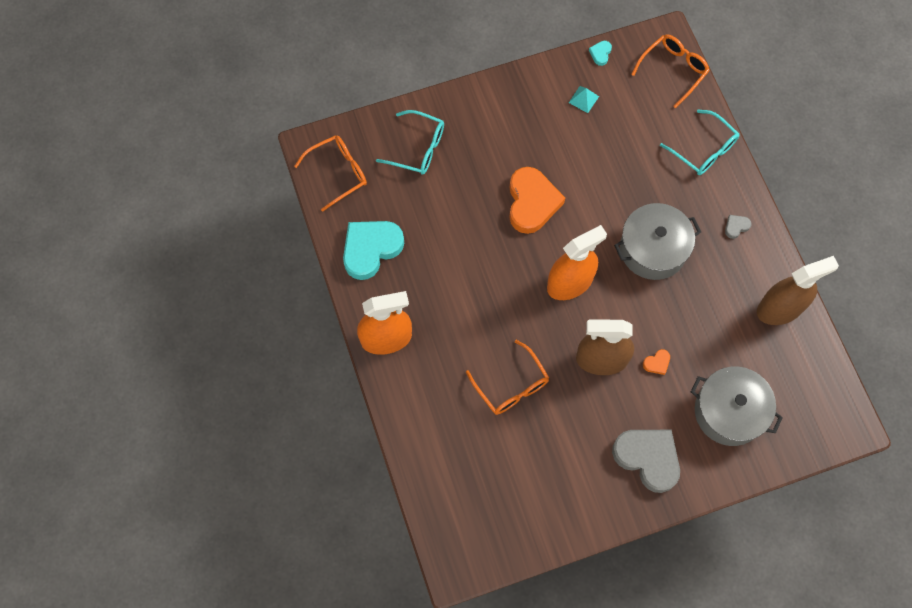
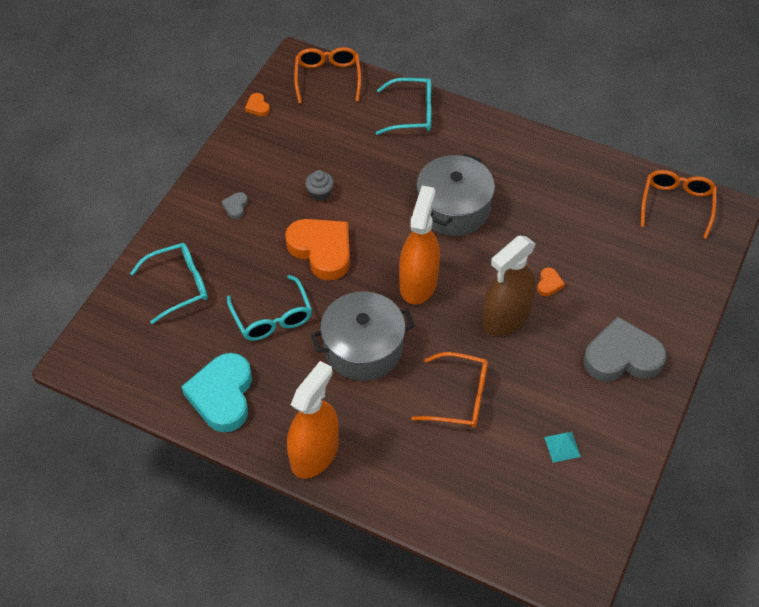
camera: 45 degrees left, 15 degrees down
orange glasses [294,135,367,212] -> orange glasses moved to [641,170,717,239]
turquoise pyramid [569,86,599,113] -> turquoise pyramid moved to [544,432,581,463]
turquoise heart [589,41,612,66] -> orange heart [245,93,270,116]
grey pot [691,366,783,446] -> grey pot moved to [311,292,415,381]
grey heart [725,215,752,239] -> grey heart moved to [221,192,248,219]
brown spray bottle [757,256,839,325] -> none
none -> turquoise glasses [227,275,312,341]
none -> grey cupcake [305,170,334,201]

